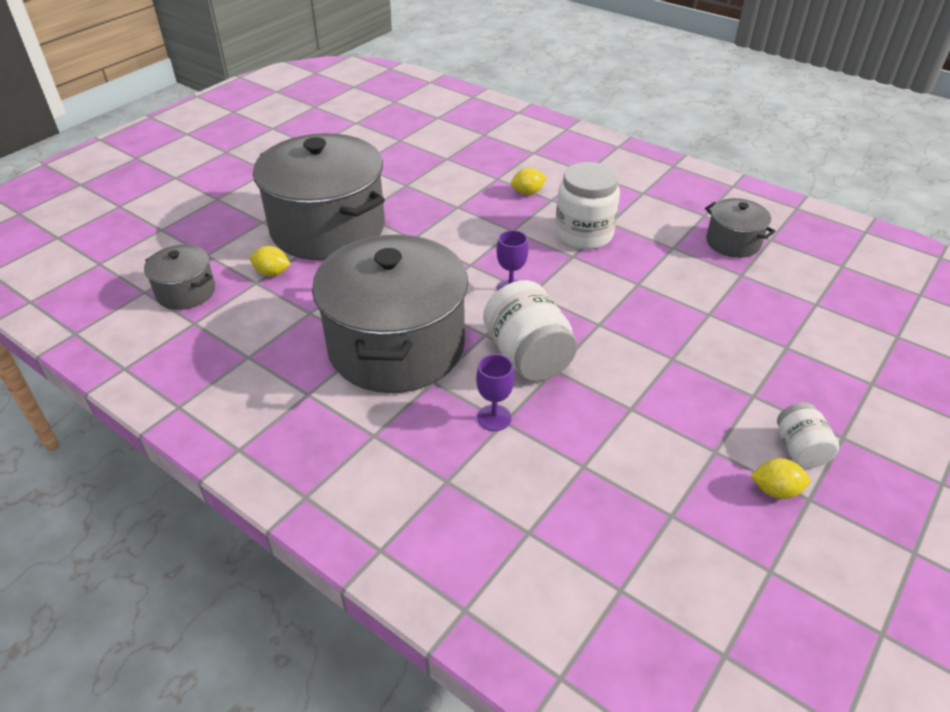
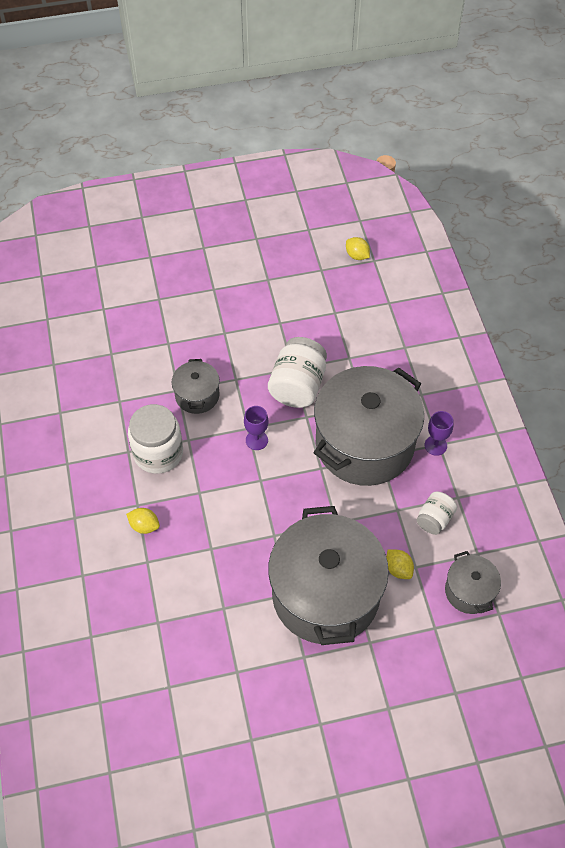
camera: 140 degrees left, 15 degrees up
purple goblet [476,354,514,431] -> purple goblet moved to [425,411,454,456]
grey pot [705,198,776,258] -> grey pot moved to [172,359,220,414]
yellow lemon [751,458,810,499] -> yellow lemon moved to [346,237,370,260]
white jar [777,402,839,468] -> white jar moved to [417,491,457,535]

